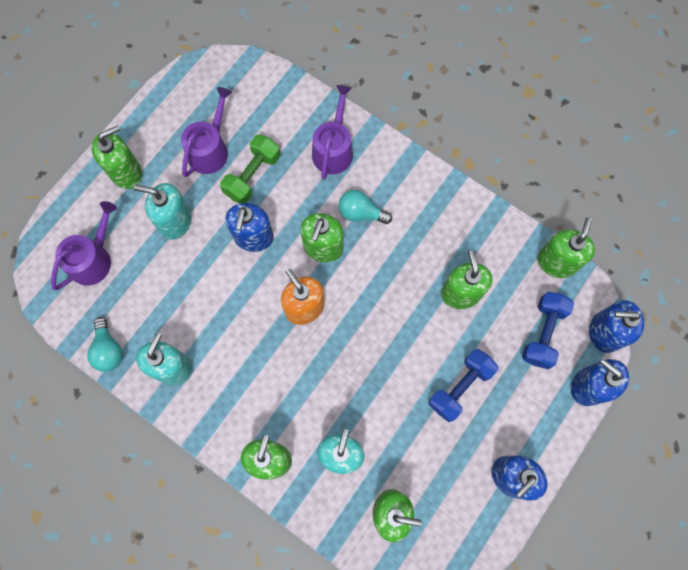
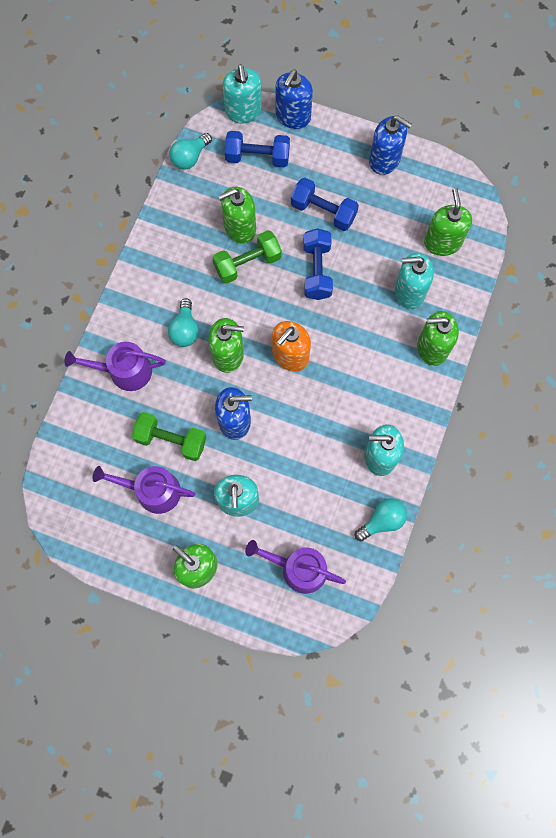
camera: 105 degrees left, 0 degrees up
green soap dispenser [537,217,595,278] -> turquoise light bulb [169,133,212,170]
blue soap dispenser [589,300,644,353] -> turquoise soap dispenser [223,64,262,124]
none -> green dumbbell [213,230,282,284]
none -> blue dumbbell [303,229,333,300]

